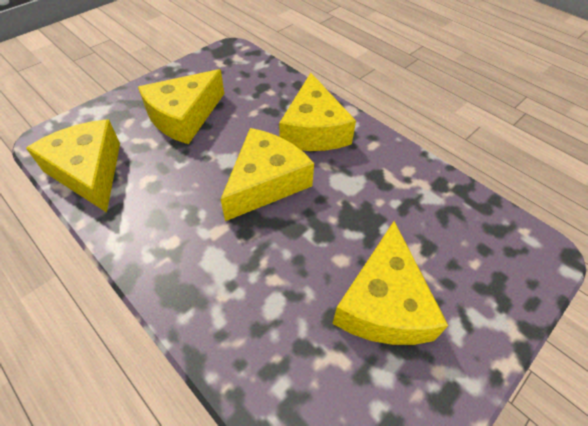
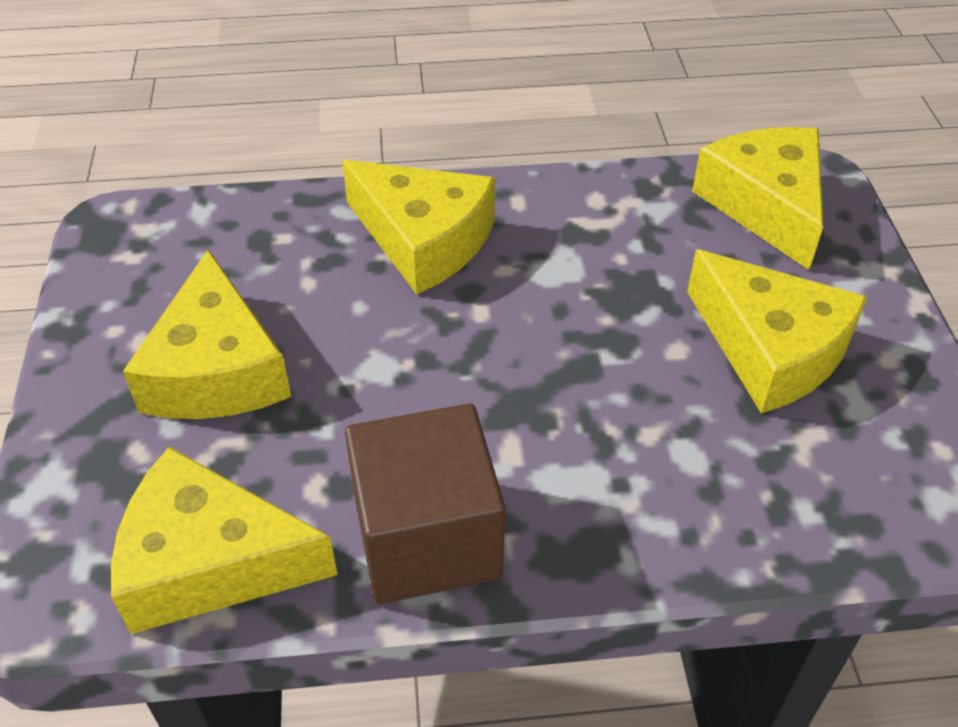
camera: 50 degrees left, 5 degrees down
yellow cheese [220,128,314,221] -> yellow cheese moved to [692,127,823,270]
none -> brown cube [345,403,505,604]

